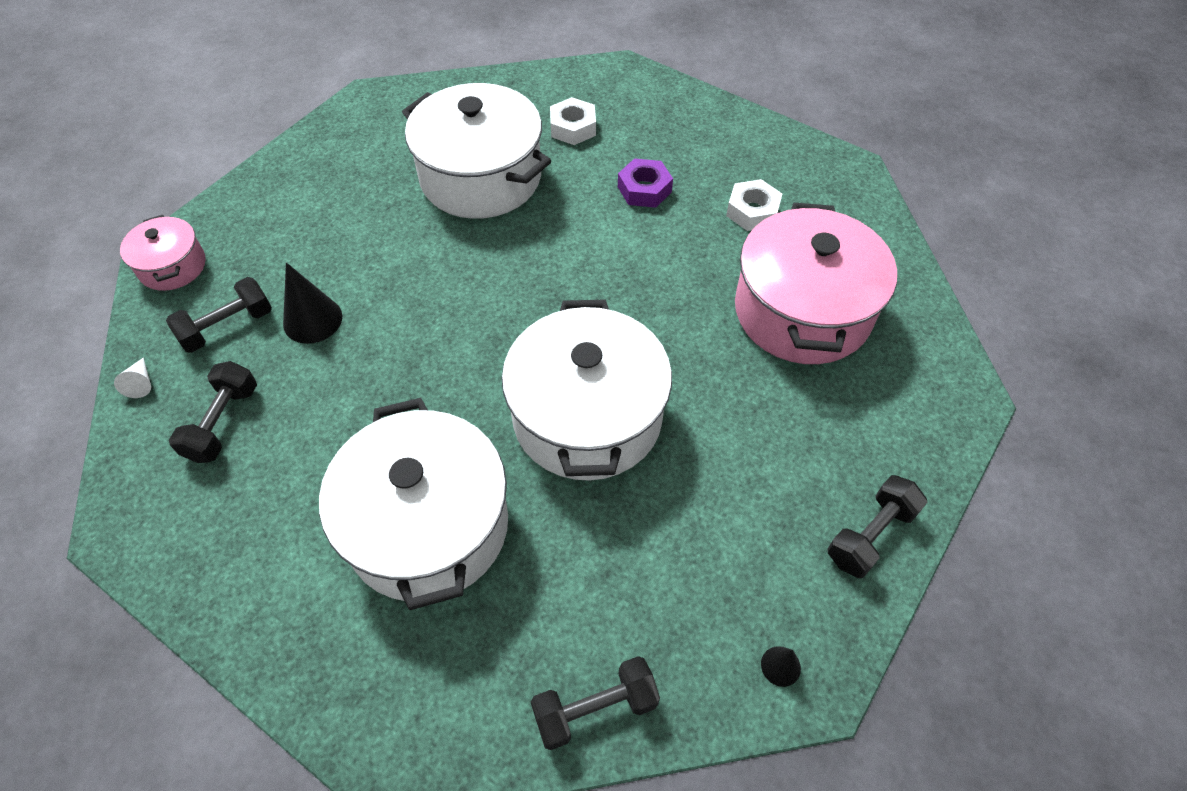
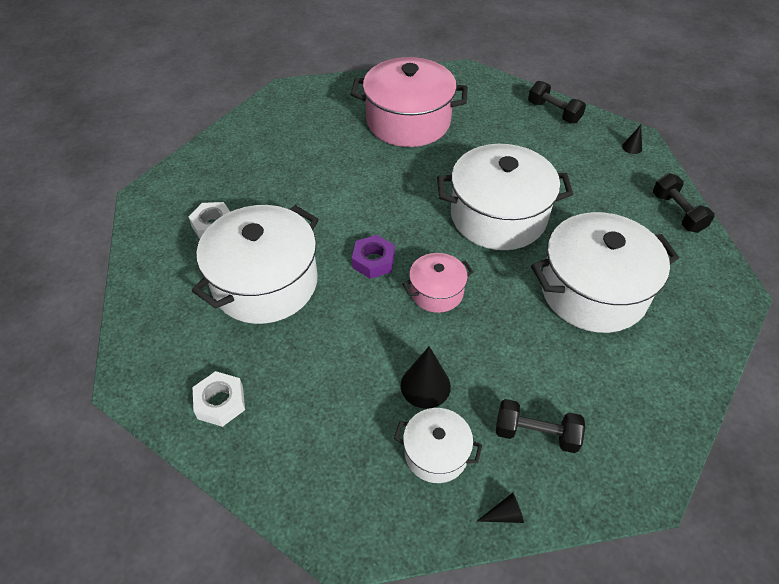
camera: 90 degrees left, 5 degrees down
white cone [114,358,151,398] -> black cone [477,492,524,523]
pink pot [120,215,206,291] -> pink pot moved to [402,253,473,313]
black dumbbell [166,277,272,353] -> white pot [394,408,482,483]
purple nut [618,158,673,208] -> purple nut moved to [352,235,395,279]
white nut [726,179,782,231] -> white nut moved to [193,371,245,427]

